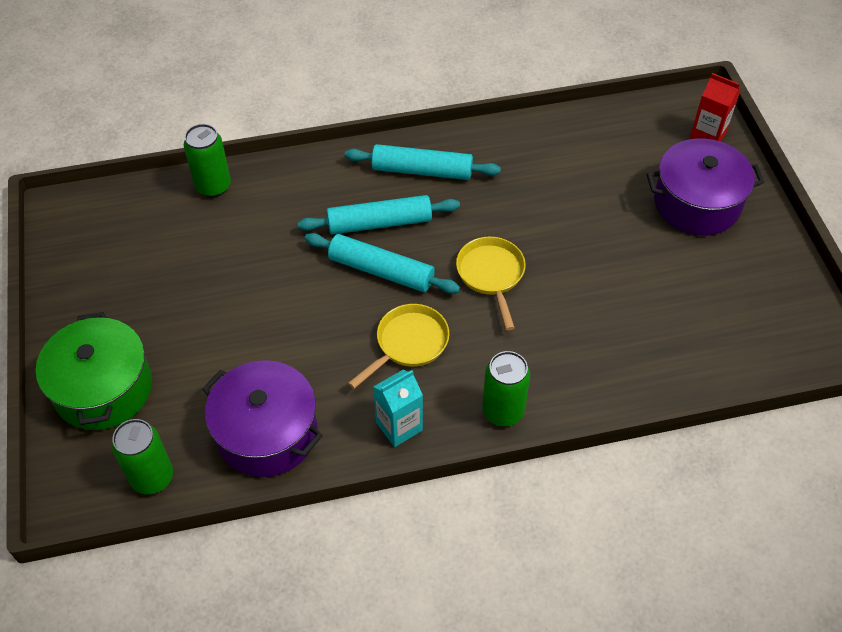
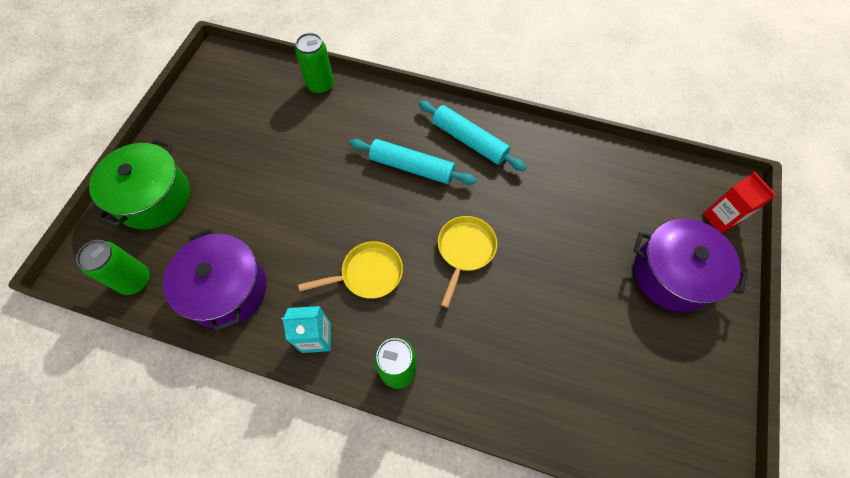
camera: 30 degrees right, 10 degrees up
turquoise rolling pin [304,233,460,294] -> none

